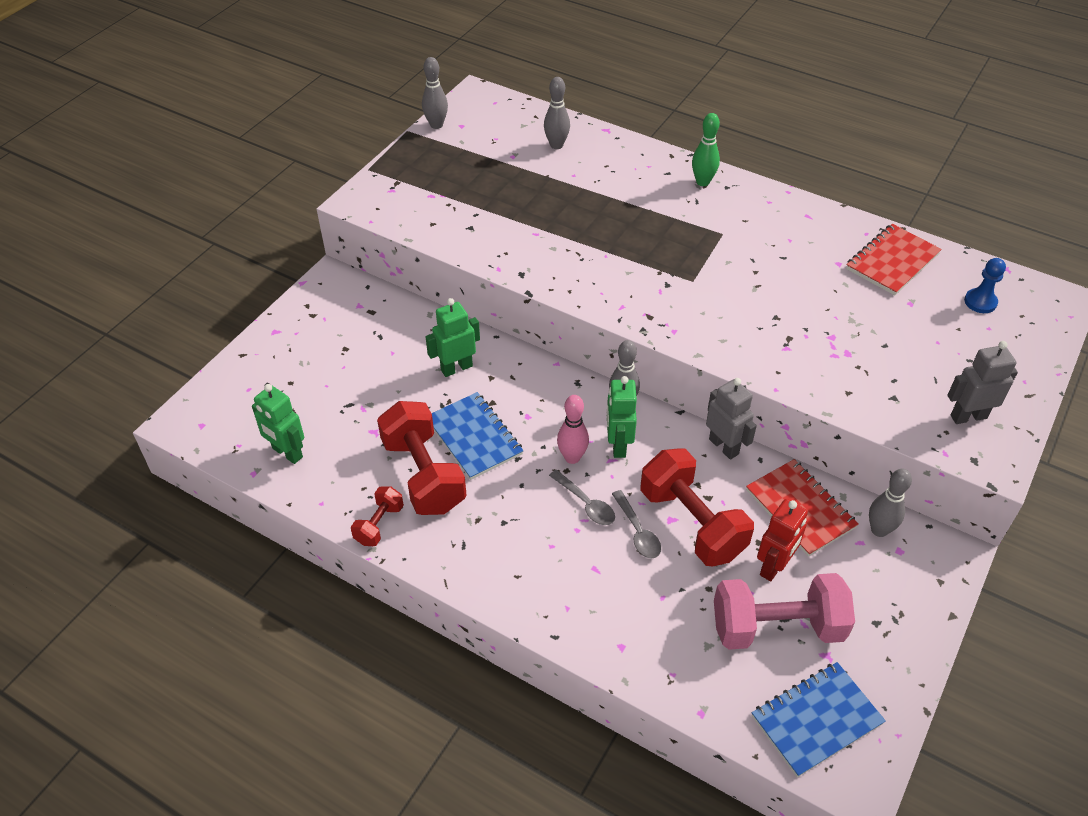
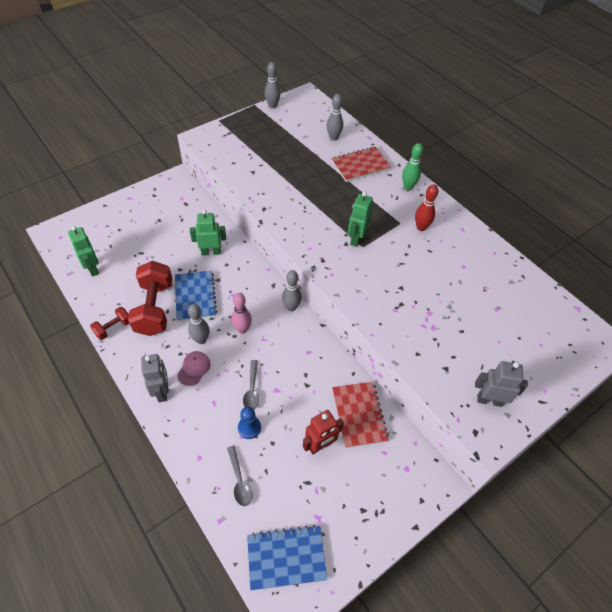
camera: 20 degrees right, 5 degrees up
grey spoon [549,470,615,525] -> grey spoon moved to [227,446,253,506]
green robot [607,376,637,458] -> green robot moved to [348,191,373,247]
red dumbbell [640,448,754,566] -> none
grey robot [706,378,757,460] -> grey robot moved to [141,354,169,402]
pink dumbbell [714,573,855,650] -> none
red notebook [846,224,942,295] -> red notebook moved to [331,147,391,182]
grey bowling pin [869,468,912,537] -> grey bowling pin moved to [188,304,210,344]
blue pawn [964,258,1006,313] -> blue pawn moved to [238,407,261,439]
none -> pink cap [177,351,211,386]
none -> red bowling pin [415,184,438,231]

